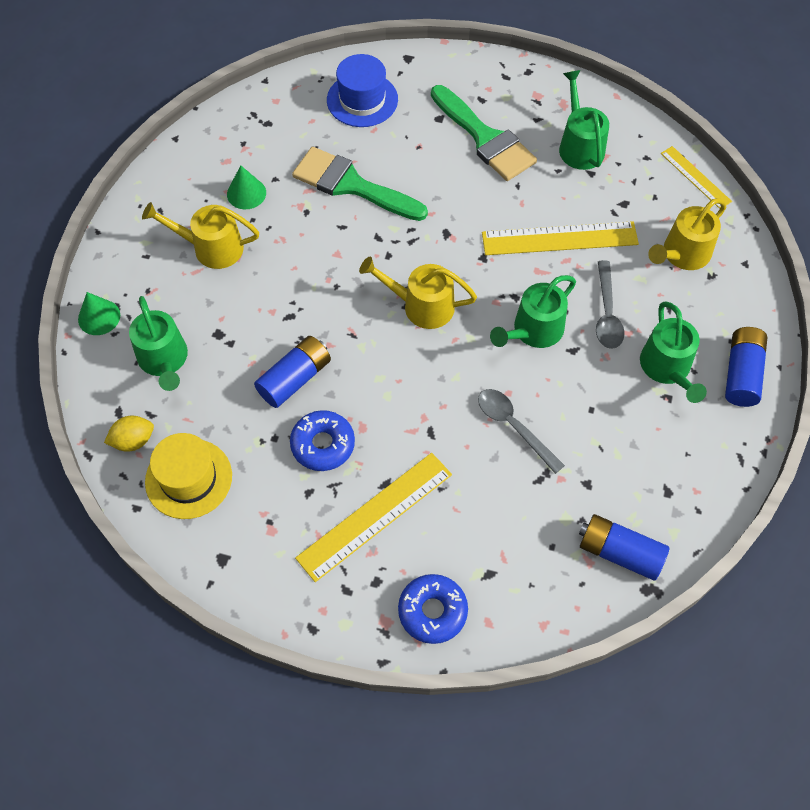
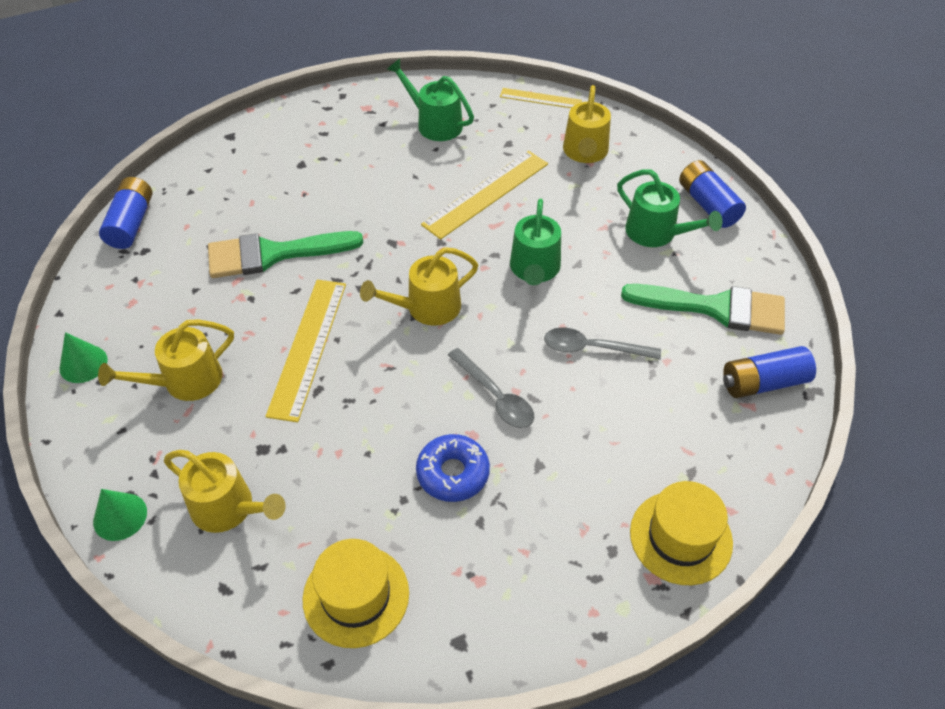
camera: 40 degrees left, 10 degrees down
yellow lemon [104,416,154,451] -> none
green watering can [129,296,188,391] -> yellow watering can [164,450,286,533]
green cone [227,165,266,210] -> green cone moved to [59,332,108,383]
blue battery [254,336,331,408] -> blue battery moved to [99,177,152,249]
yellow ruler [295,453,452,582] -> yellow ruler moved to [265,280,346,422]
blue hat [327,54,398,127] -> none
blue donut [398,574,468,644] -> yellow hat [630,481,733,585]
green brush [431,85,537,181] -> green brush moved to [621,284,785,335]
grey spoon [596,260,625,349] -> grey spoon moved to [448,348,534,428]

